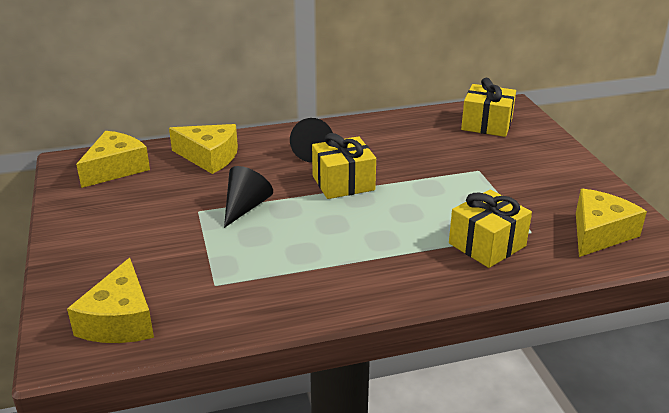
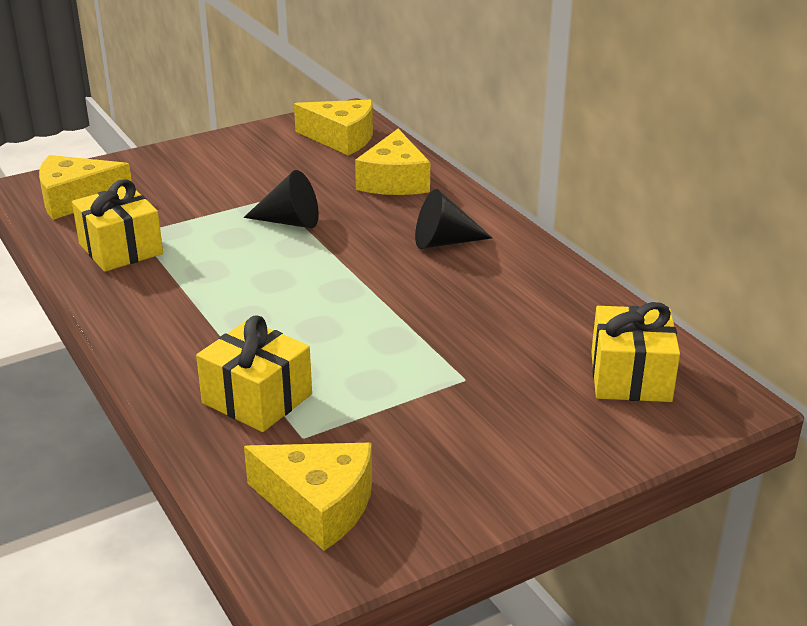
camera: 75 degrees right, 0 degrees up
yellow gift [312,133,376,199] -> yellow gift moved to [72,179,163,272]

